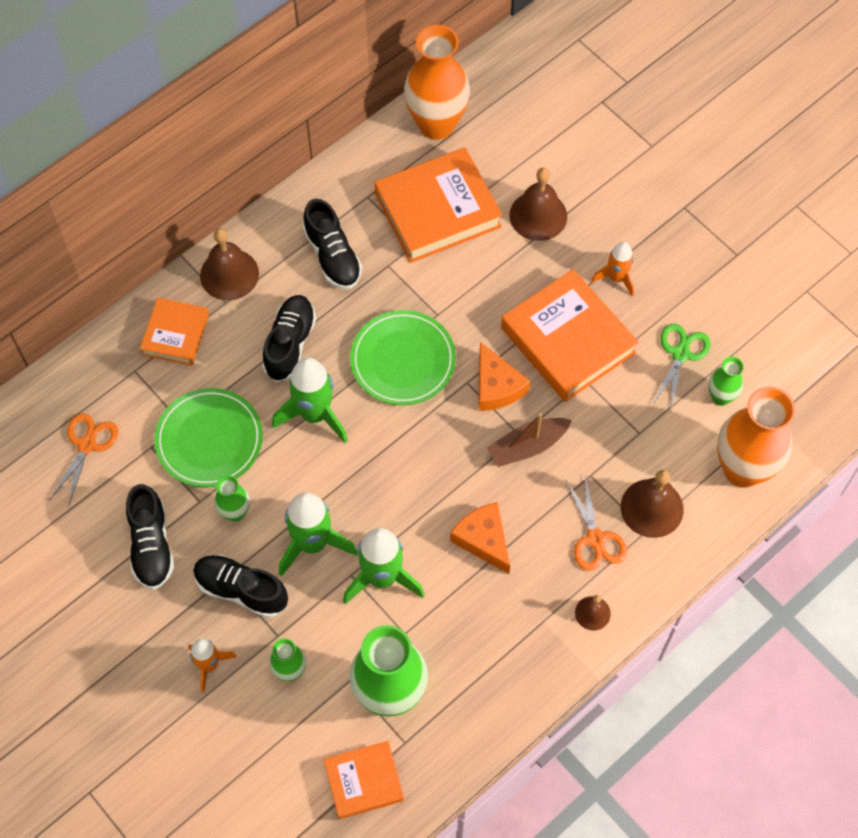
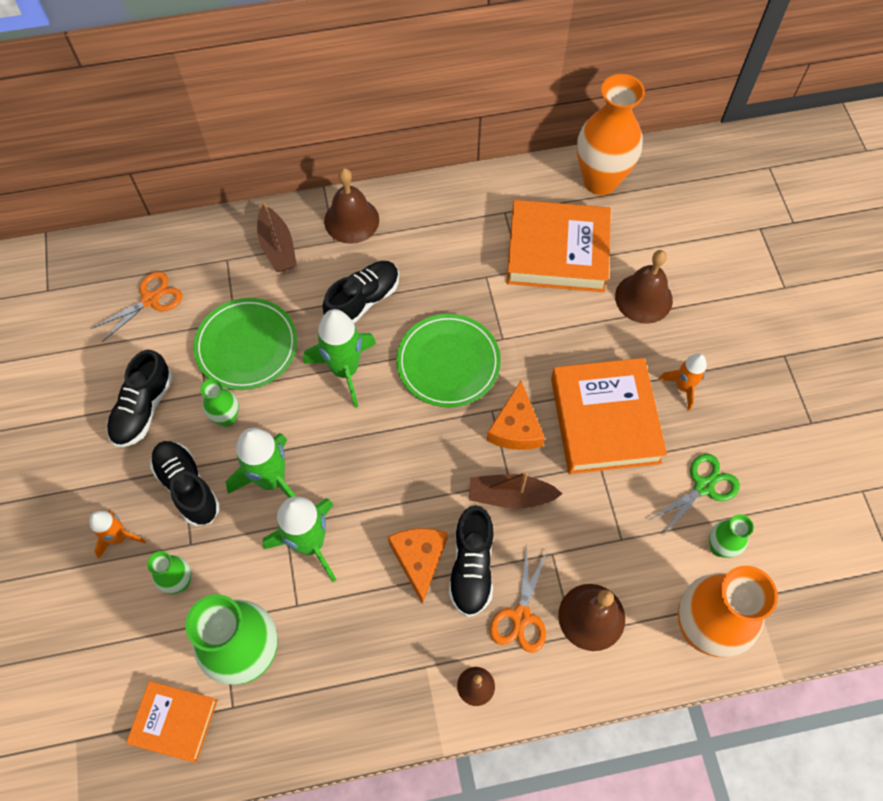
camera: 30 degrees right, 0 degrees up
orange book [140,298,209,366] -> brown boat [257,202,297,272]
black shoe [303,199,362,289] -> black shoe moved to [449,505,494,617]

